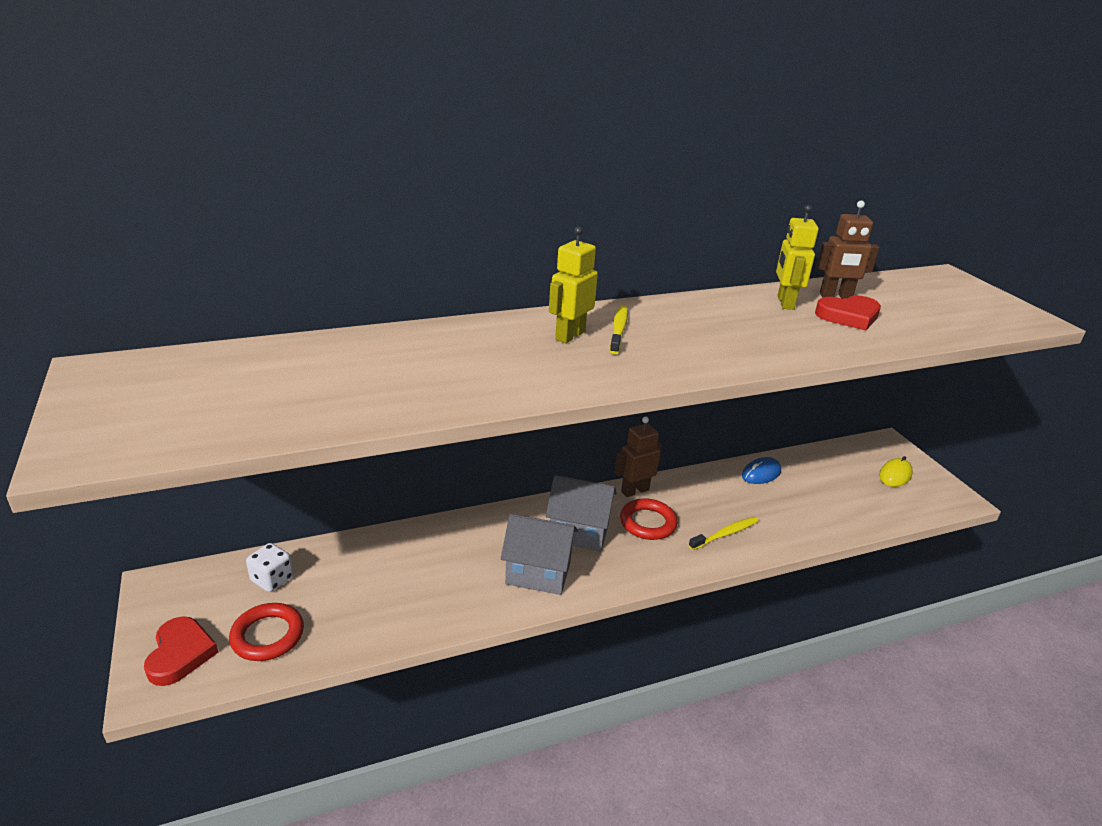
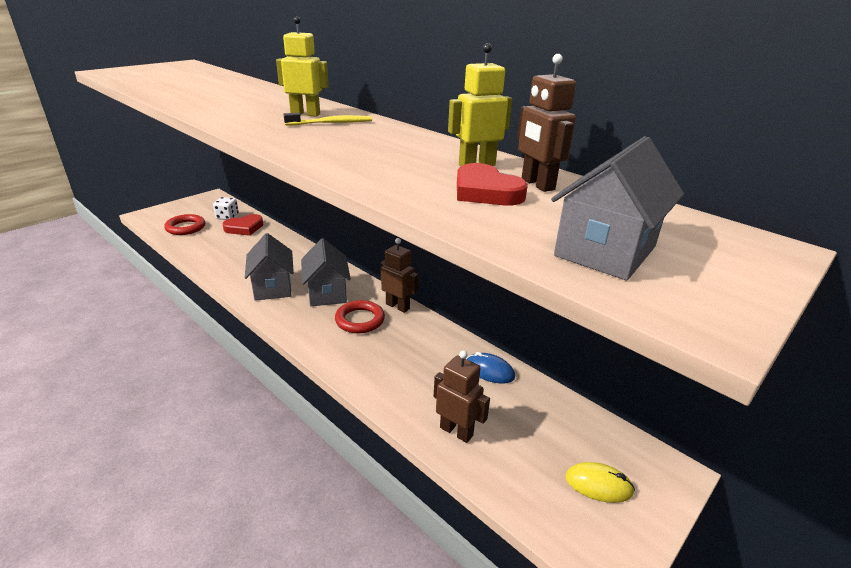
camera: 65 degrees right, 0 degrees up
red heart [144,616,218,686] -> red heart moved to [222,214,263,236]
yellow toothbrush [689,517,759,550] -> none
none -> brown robot [434,350,490,443]
none -> grey house [551,136,684,280]

